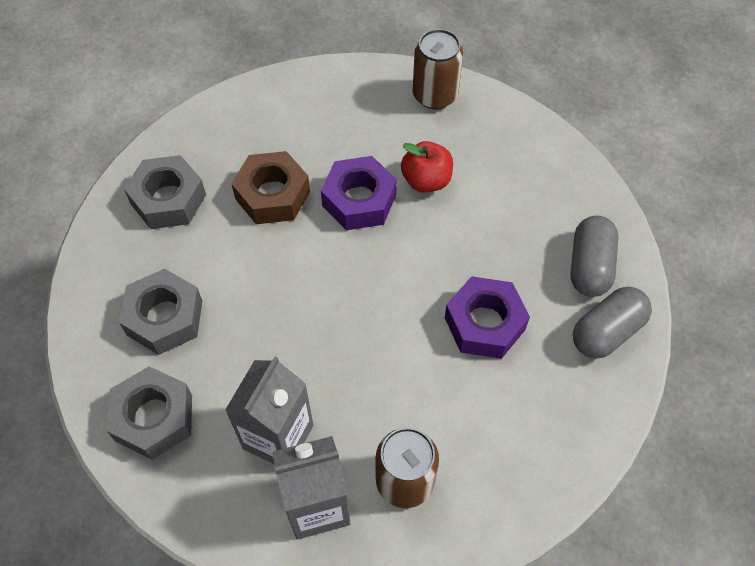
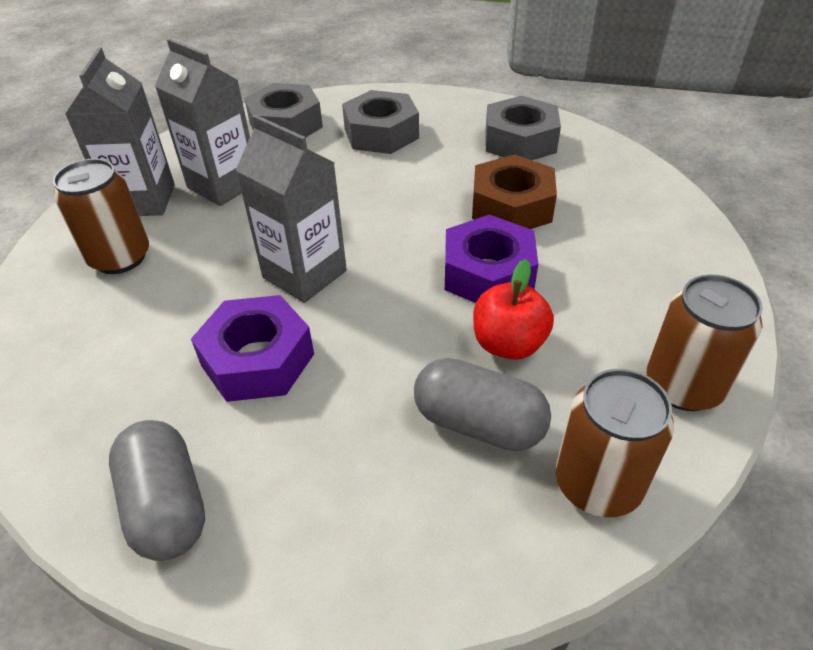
camera: 105 degrees right, 15 degrees down
grey capsule [570,216,619,297] -> grey capsule moved to [414,358,551,451]
none -> grey carton [236,115,347,303]
none -> brown can [556,369,674,517]

